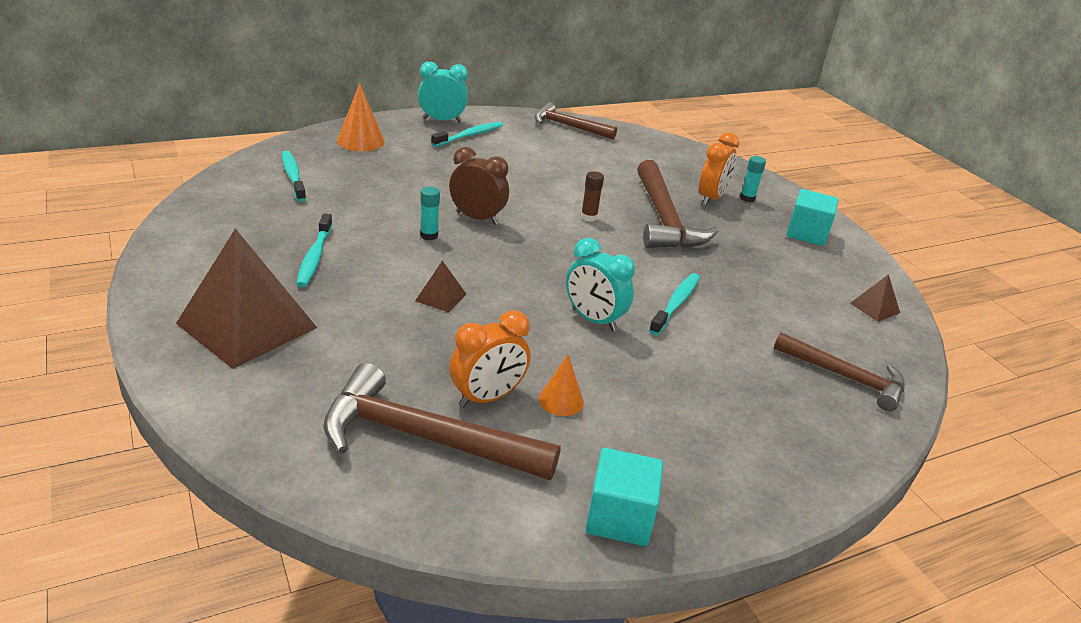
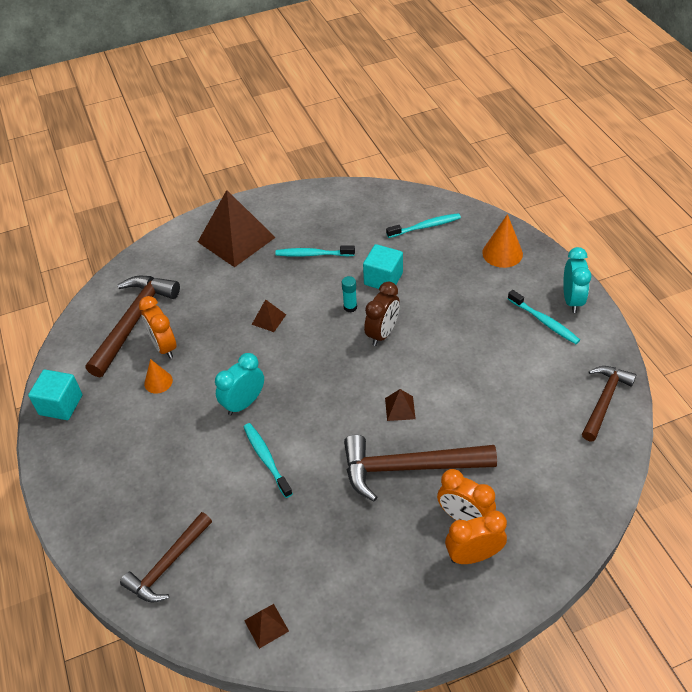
camera: 100 degrees right, 15 degrees up
brown glue stick [581,171,604,222] -> brown pyramid [385,389,416,421]
turquoise toothbrush [649,273,700,335] -> turquoise toothbrush turned 150 degrees counterclockwise [244,423,293,498]
turquoise glue stick [740,156,766,202] -> orange clock [445,510,507,564]
turquoise cube [786,189,839,246] -> turquoise cube moved to [363,244,403,289]

